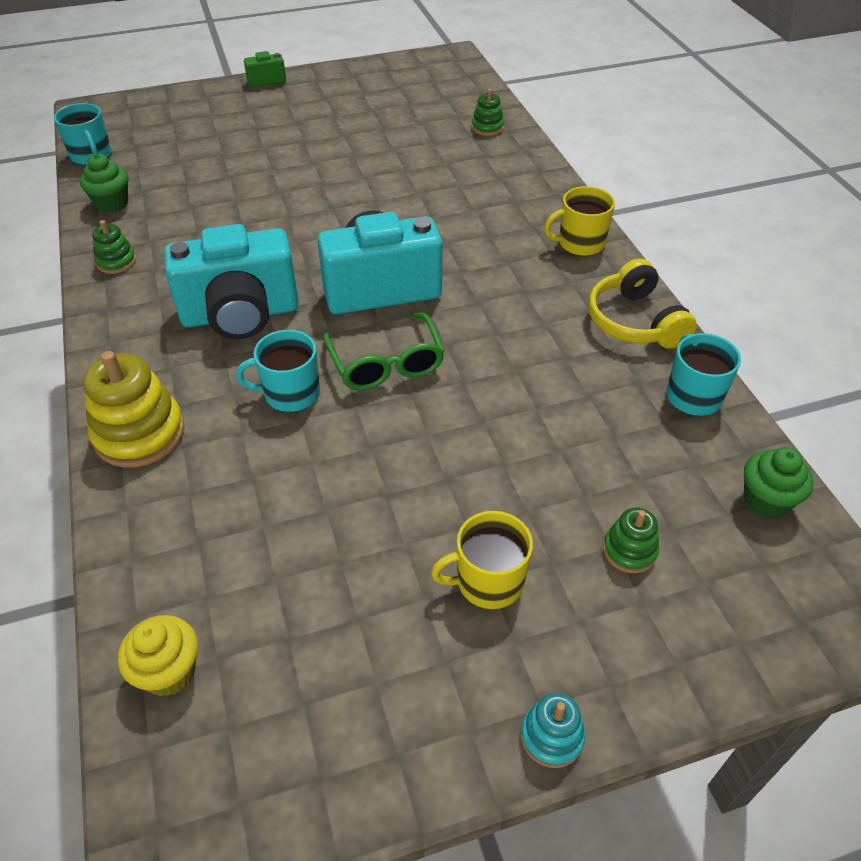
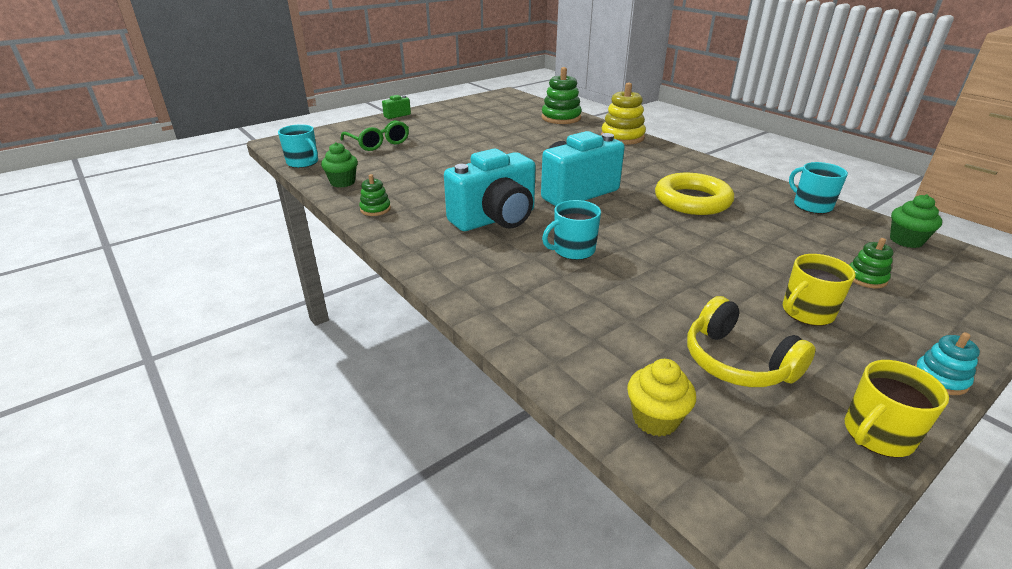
camera: 20 degrees left, 15 degrees down
yellow stacking toy [83,351,185,468] -> yellow stacking toy moved to [601,83,646,145]
green glasses [323,312,445,390] -> green glasses moved to [340,120,409,151]
green stacking toy [472,89,504,136] -> green stacking toy [542,67,582,124], size x1.87
yellow mug [544,186,615,256] -> yellow mug moved to [845,360,949,457]
yellow headphones [588,258,697,349] -> yellow headphones moved to [687,296,815,387]
none -> yellow ring [655,173,734,215]

